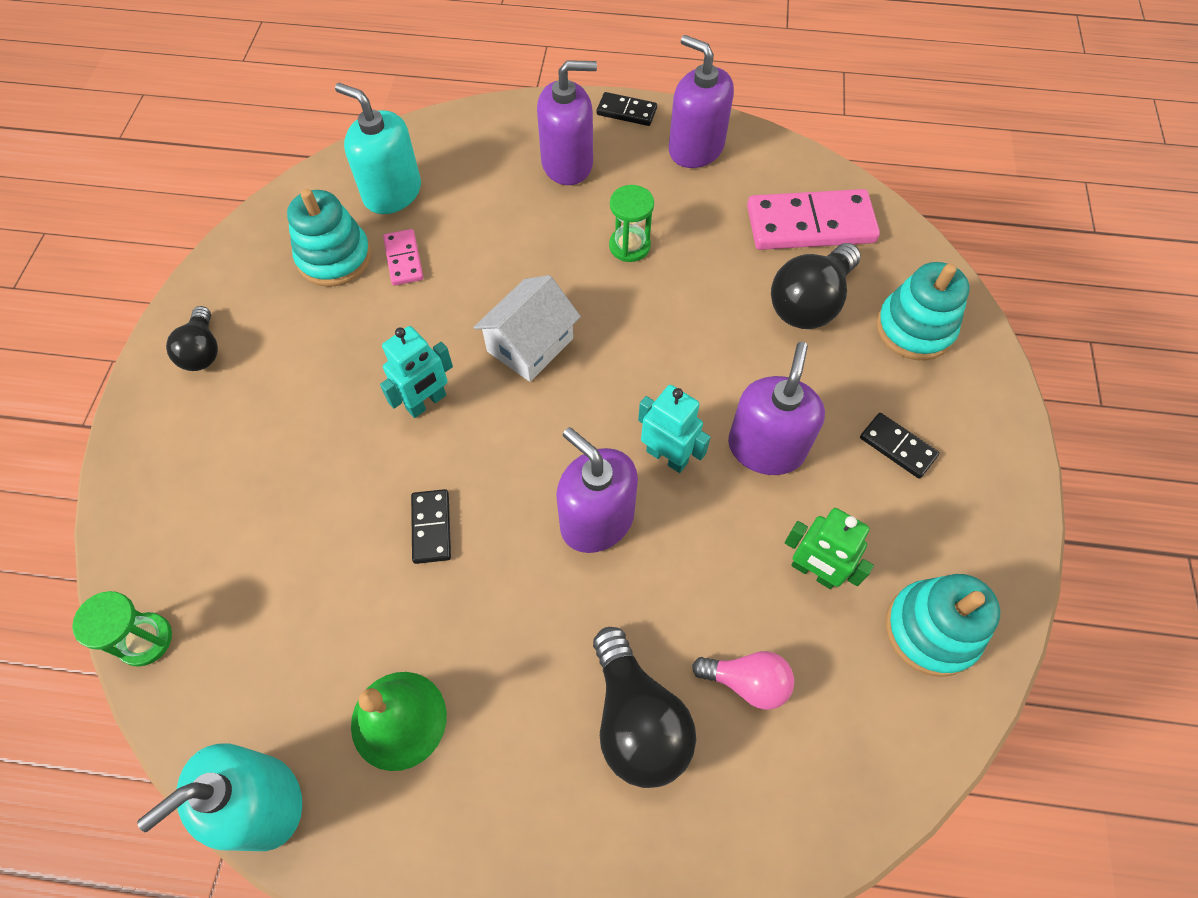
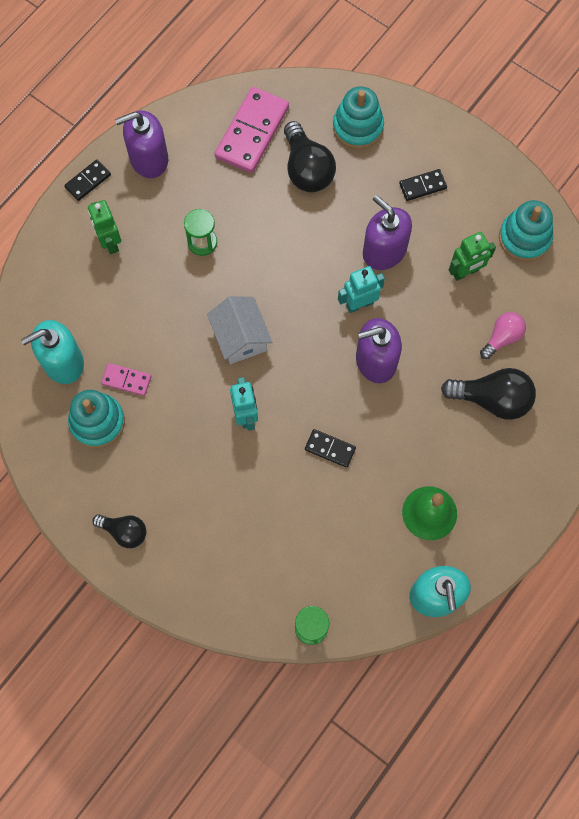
camera: 60 degrees left, 10 degrees up
purple soap dispenser [537,60,597,185] -> green robot [88,200,121,254]

